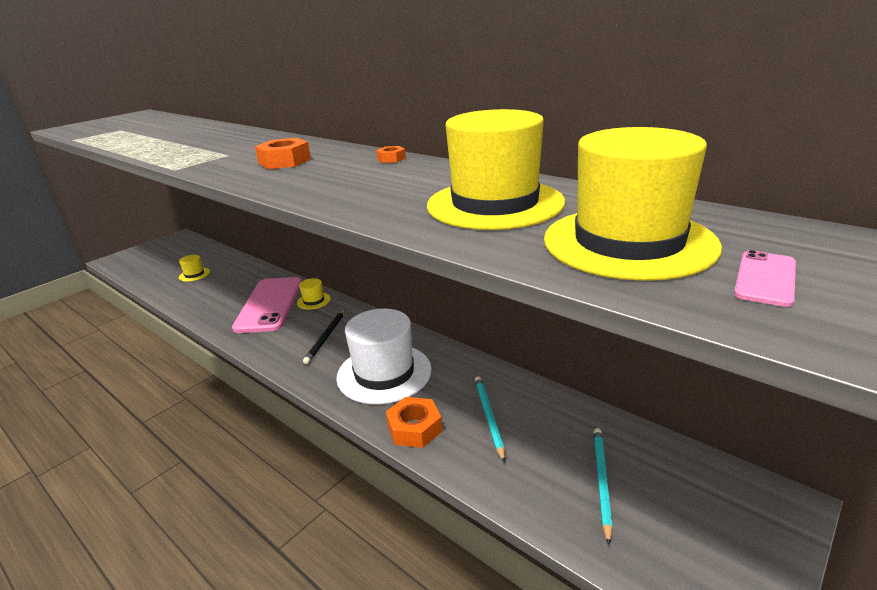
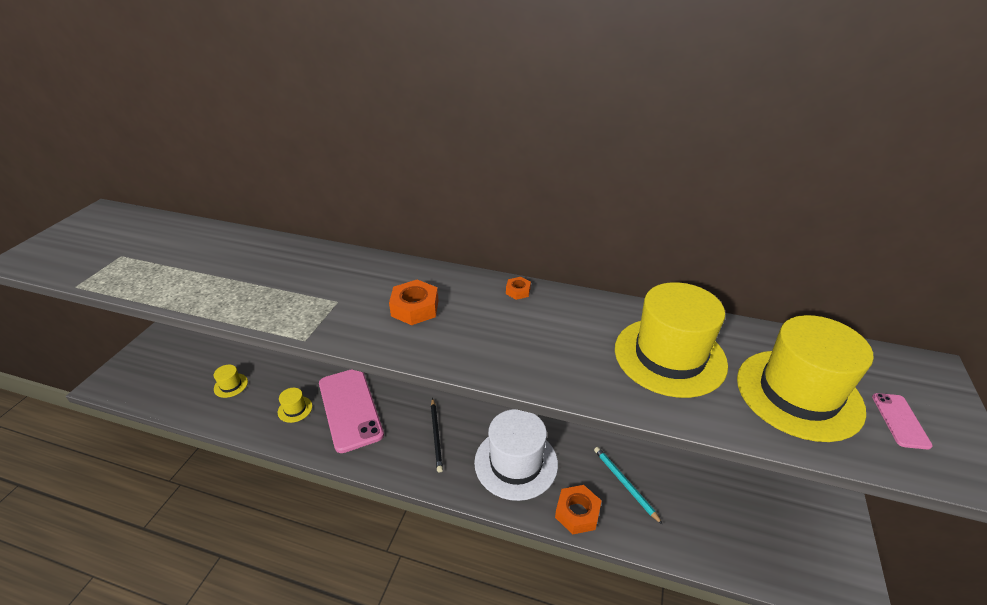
camera: 25 degrees left, 10 degrees up
yellow hat [297,278,331,310] -> yellow hat moved to [278,388,312,423]
turquoise pencil [593,428,613,545] -> none

